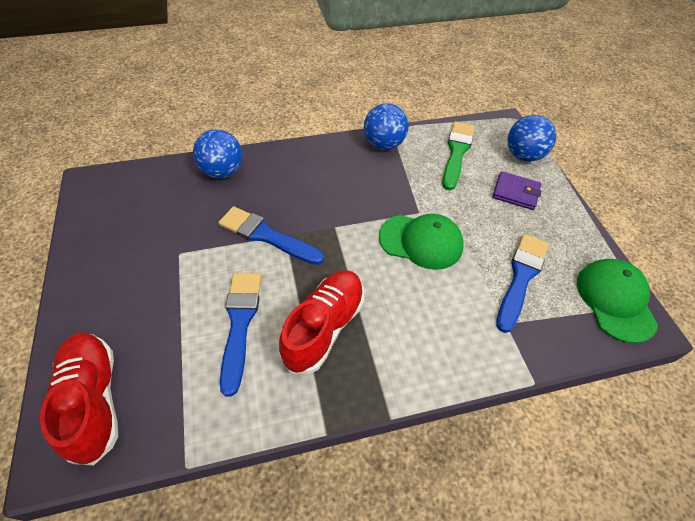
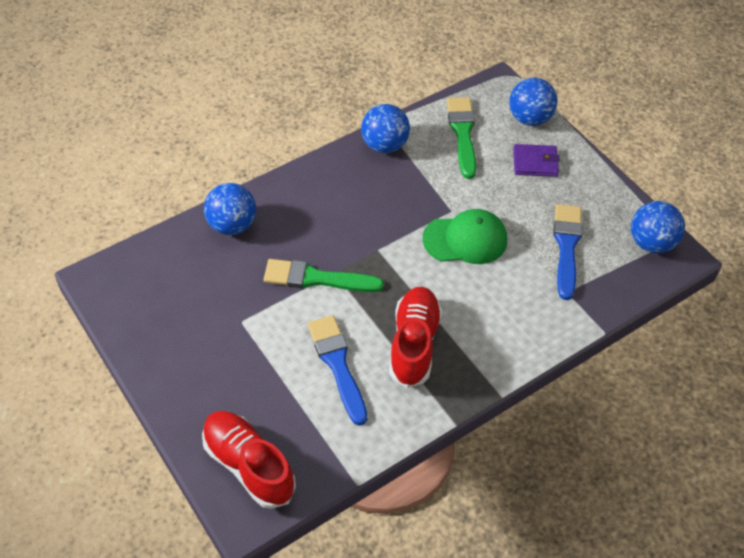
camera: 20 degrees left, 0 degrees up
blue brush [218,206,324,265] -> green brush [264,259,384,292]
green cap [577,259,658,343] -> blue ball [631,201,685,253]

